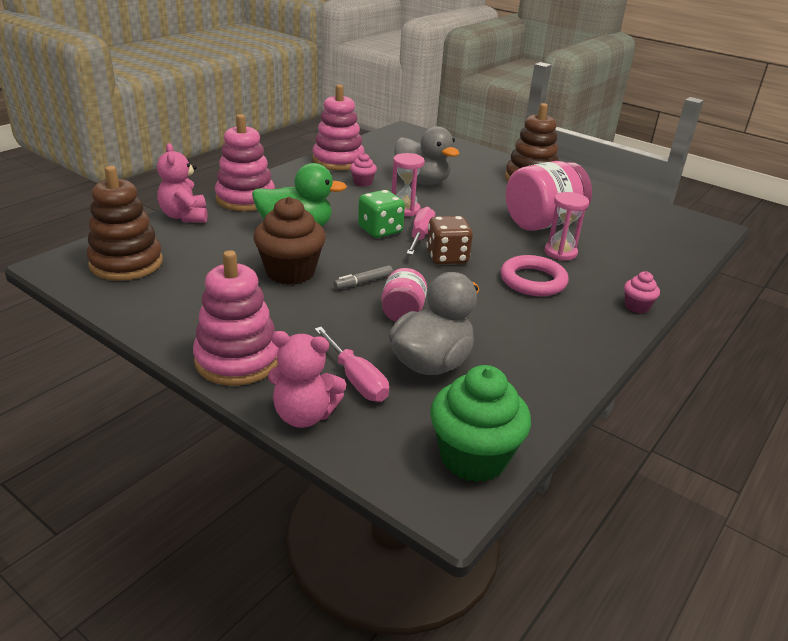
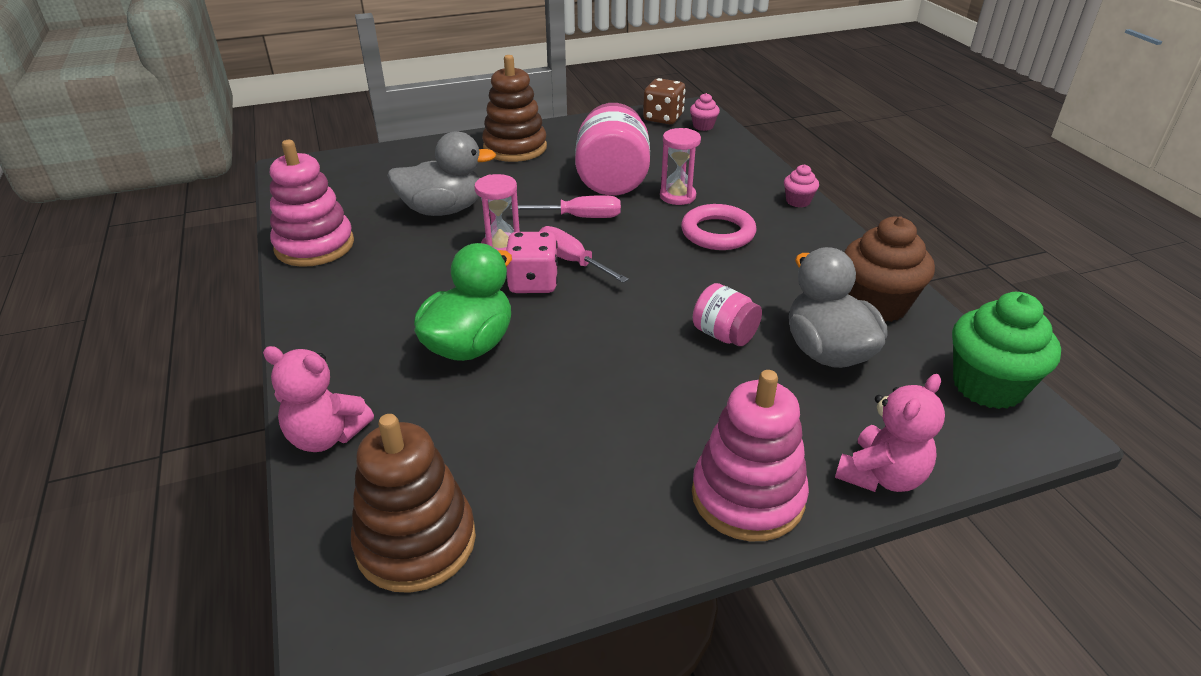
camera: 55 degrees left, 5 degrees up
pink stacking toy [215,114,275,211] -> none
brown cupcake [253,197,326,285] -> brown cupcake moved to [844,216,935,322]
pink screwdriver [314,327,389,402] -> pink screwdriver moved to [510,195,621,218]
grey marker [334,265,393,289] -> none
pink cupcake [350,153,377,186] -> pink cupcake moved to [690,93,720,131]
green dice [358,190,405,238] -> pink dice [506,232,558,293]
brown dice [426,216,473,264] -> brown dice moved to [643,78,685,124]

